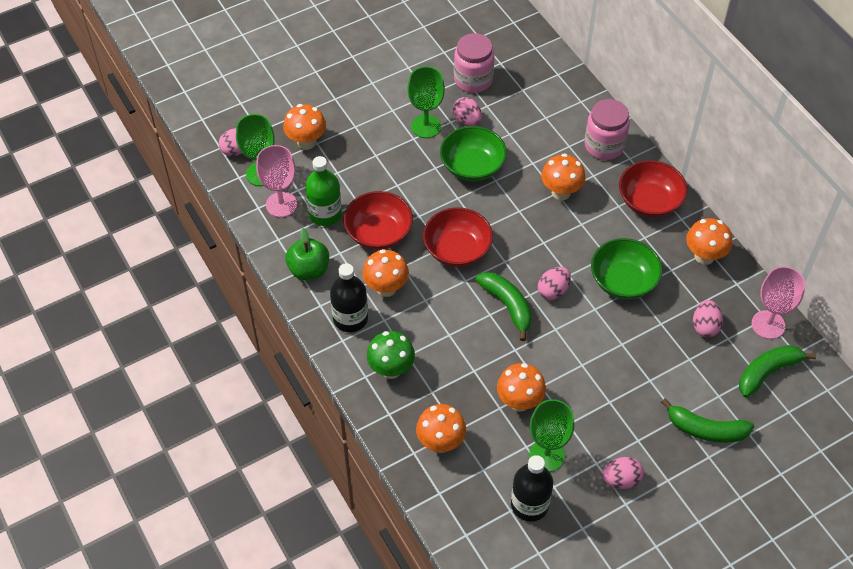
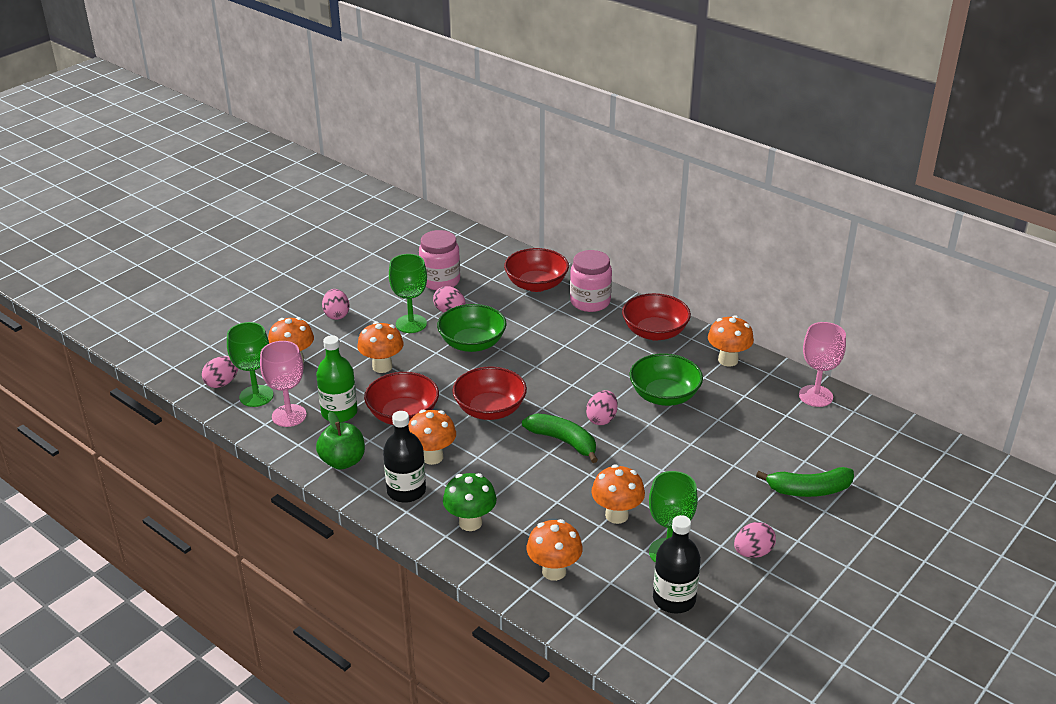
camera: 20 degrees left, 20 degrees down
orange mushroom [541,153,585,200] -> orange mushroom moved to [357,322,404,373]
pink egg [693,300,723,337] -> pink egg moved to [322,289,350,320]
green banana [739,345,816,398] -> none
none -> red bowl [504,248,569,292]

